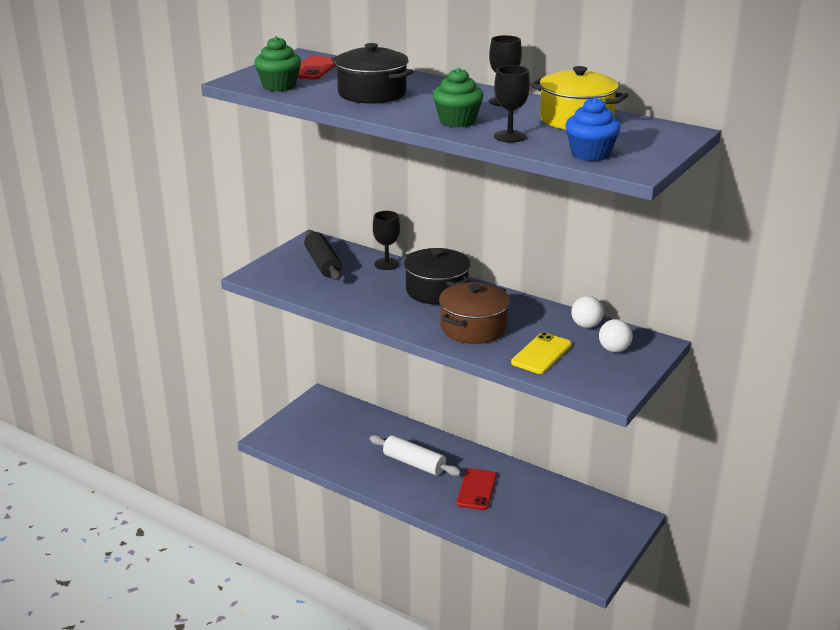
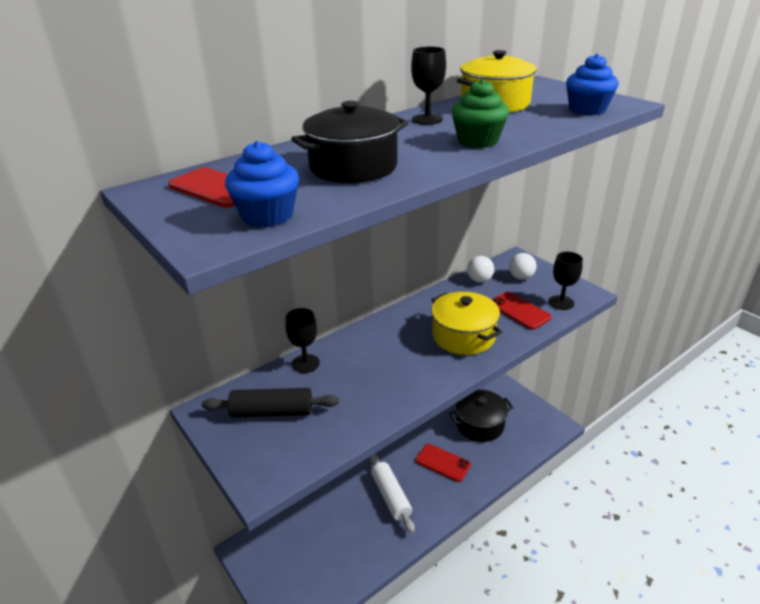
camera: 70 degrees left, 5 degrees up
green cupcake [254,36,301,91] -> blue cupcake [225,141,299,227]
white rolling pin [370,435,461,476] -> white rolling pin turned 75 degrees counterclockwise [370,454,415,533]
black pot [404,248,471,305] -> black pot moved to [449,389,514,442]
brown pot [439,282,510,344] -> yellow pot [431,292,502,355]
black goblet [494,65,530,143] -> black goblet moved to [549,252,583,310]
yellow phone [511,332,572,374] -> red phone [492,292,552,330]

